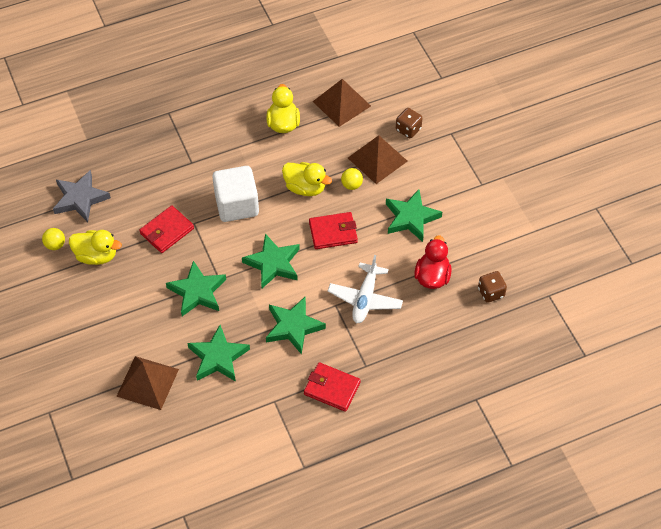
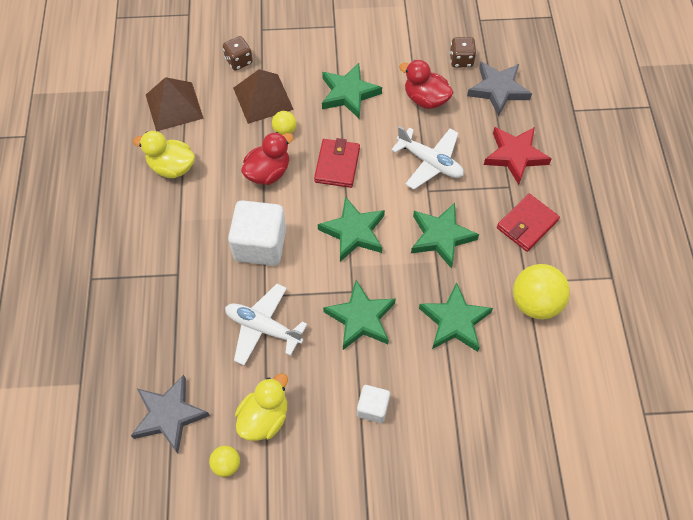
camera: 70 degrees left, 5 degrees up
brown pyramid [116,356,179,410] -> none
red wallet [139,205,194,253] -> white plane [225,284,307,365]
yellow duck [282,162,332,196] -> red duck [241,132,293,185]
none -> white cube [357,385,390,423]
none -> grey star [467,62,532,116]
none -> red star [484,127,551,185]
none -> yellow ball [513,264,570,319]

